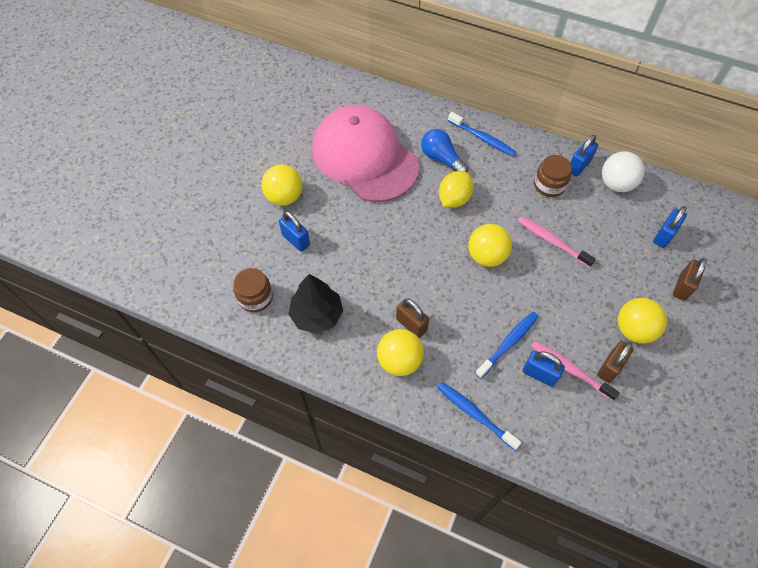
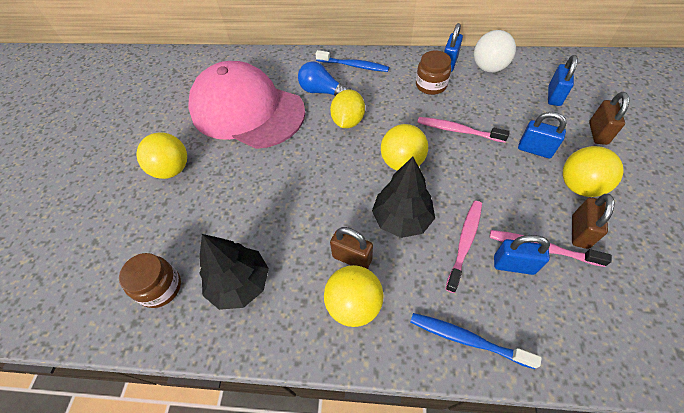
camera: 15 degrees left, 5 degrees down
blue padlock [279,211,310,252] -> blue padlock moved to [518,112,567,158]
blue toothbrush [475,312,539,379] -> pink toothbrush [445,201,482,293]
none -> black tree [372,157,435,238]

